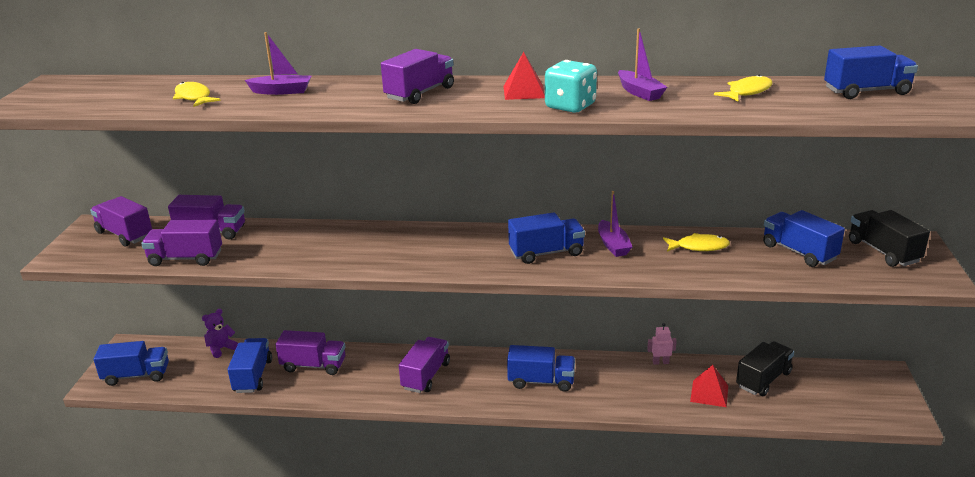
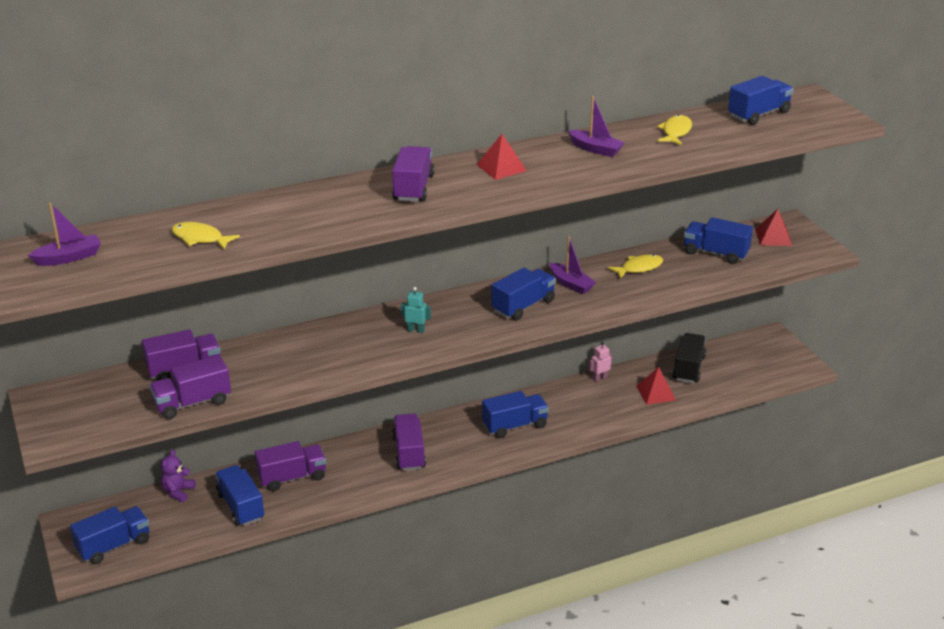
camera: 30 degrees left, 5 degrees up
purple truck [90,196,152,247] -> none
purple boat [245,32,311,95] -> purple boat moved to [28,203,101,266]
turquoise dice [545,60,597,113] -> none
black truck [849,210,930,267] -> red pyramid [755,209,792,246]
none -> turquoise robot [401,287,431,333]

